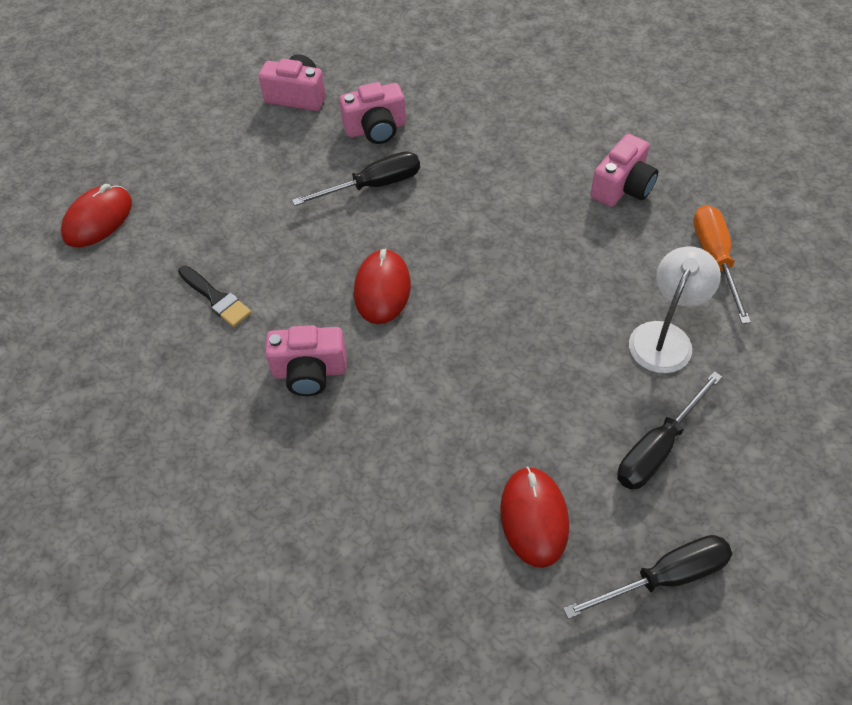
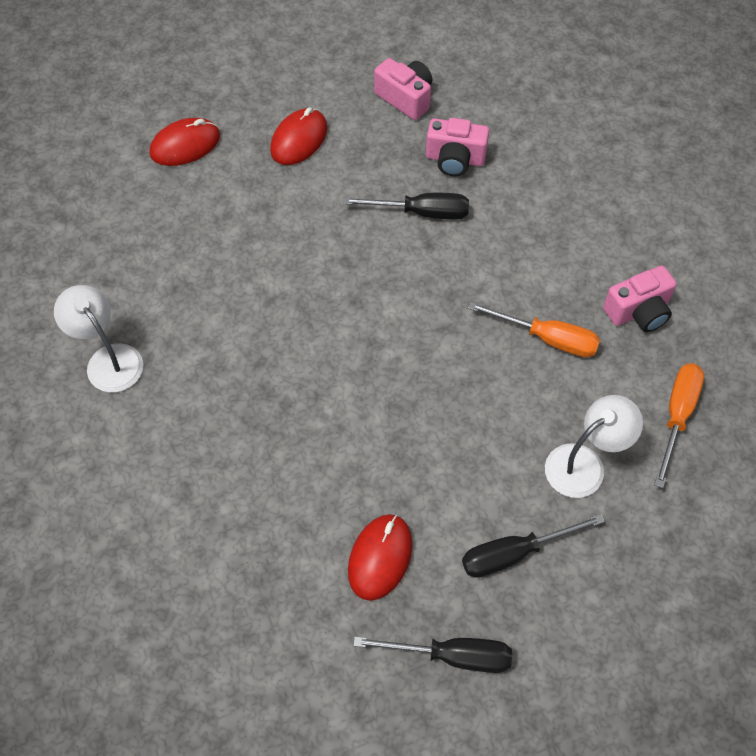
camera: 25 degrees right, 5 degrees up
black brush [178,266,252,327] -> none
pink camera [265,325,346,396] -> none
red mouse [354,249,411,324] -> red mouse moved to [270,108,327,165]
none -> white lamp [54,285,143,392]
none -> orange screwdriver [468,302,600,357]

